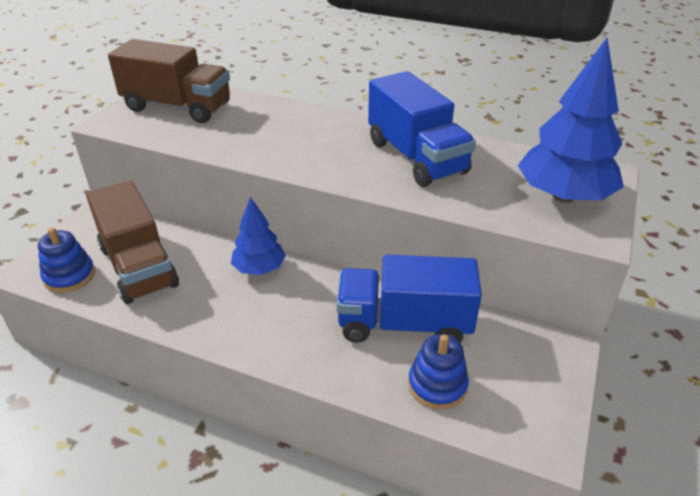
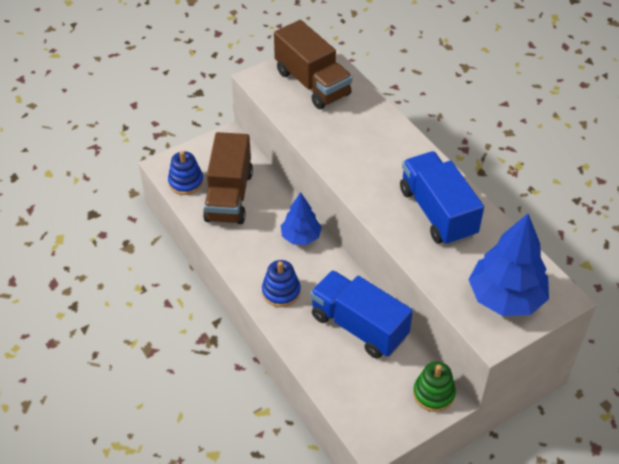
camera: 35 degrees right, 10 degrees up
blue truck [368,71,476,187] -> blue truck turned 150 degrees clockwise [400,151,484,246]
blue stacking toy [408,334,469,410] -> blue stacking toy moved to [262,260,301,307]
none -> green stacking toy [413,362,456,412]

